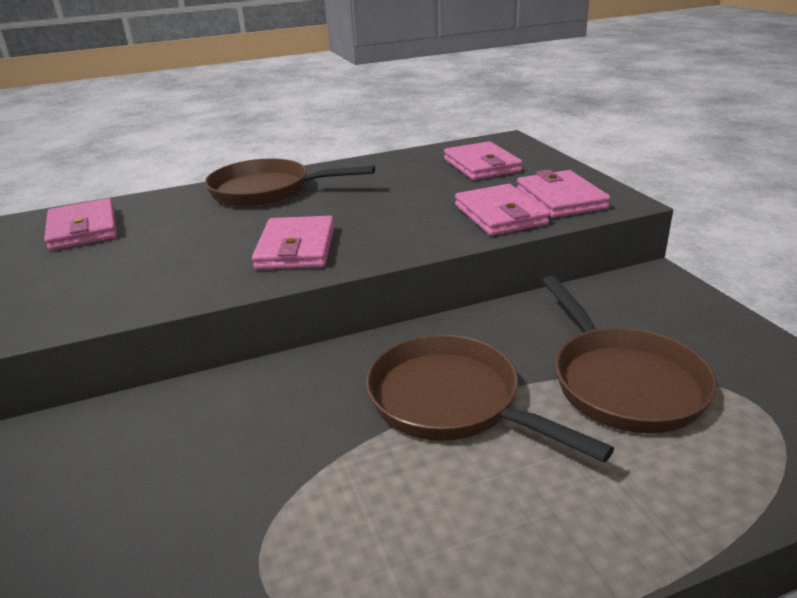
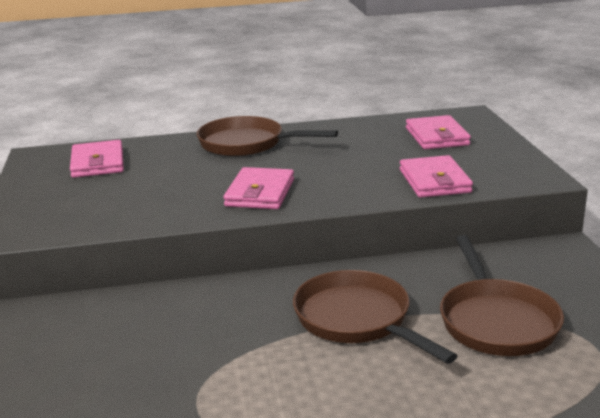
camera: 10 degrees right, 5 degrees down
pink wallet [517,170,610,218] -> none

